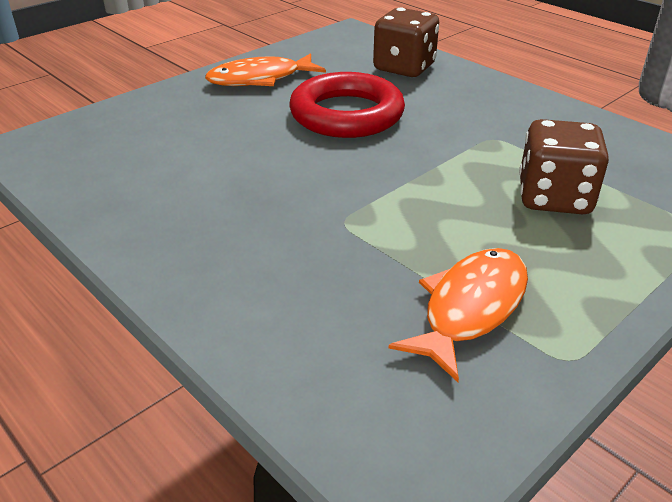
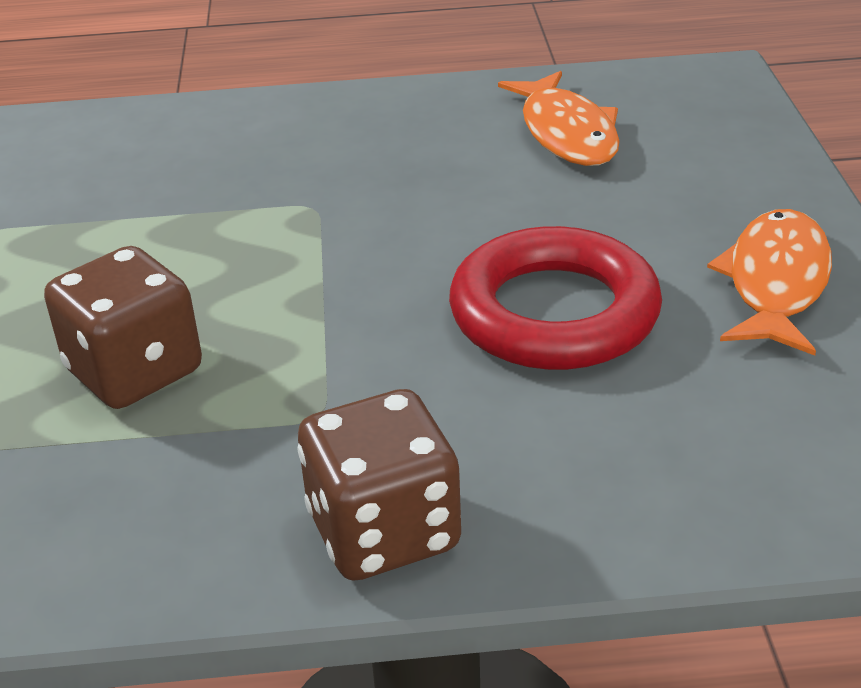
camera: 130 degrees right, 0 degrees up
brown dice [373,8,439,77] -> brown dice moved to [298,389,461,581]
orange fish [389,248,528,382] -> orange fish moved to [498,71,620,166]

